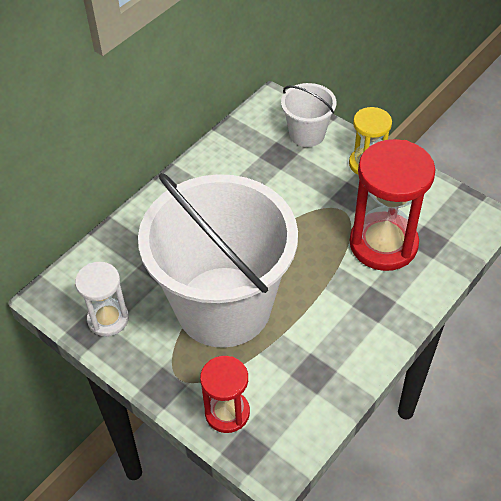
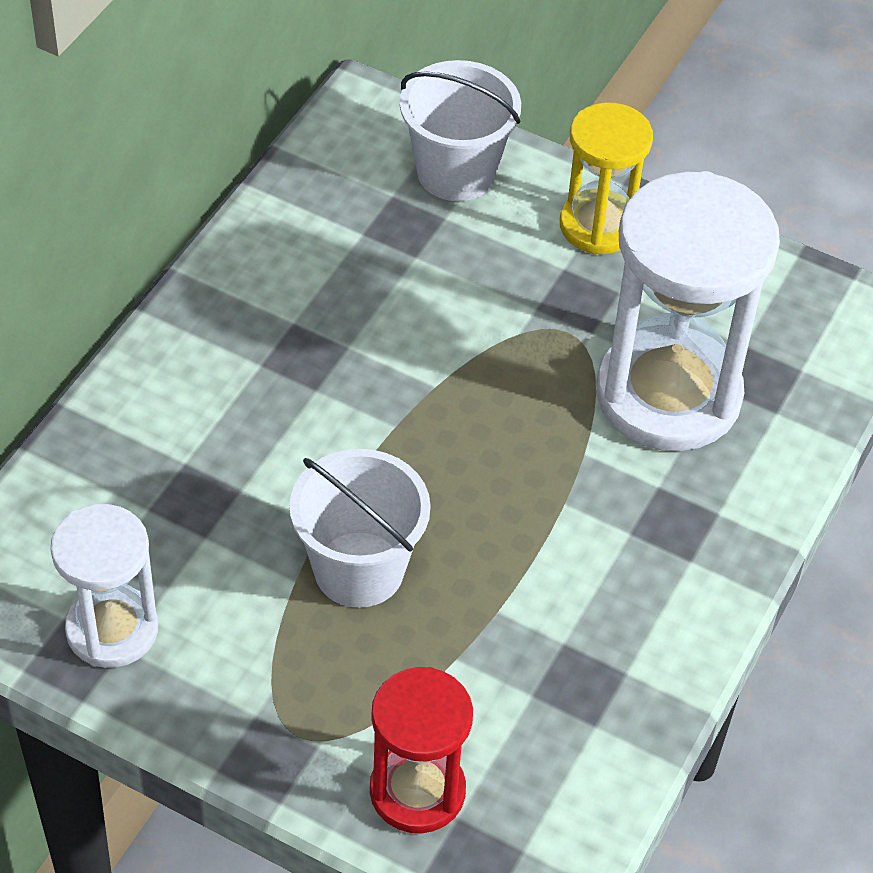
camera: 15 degrees left, 0 degrees up
white bucket [138,173,298,348] -> white bucket [289,449,431,608], size x0.44
red hourglass [350,139,436,271] -> white hourglass [596,171,780,451]

